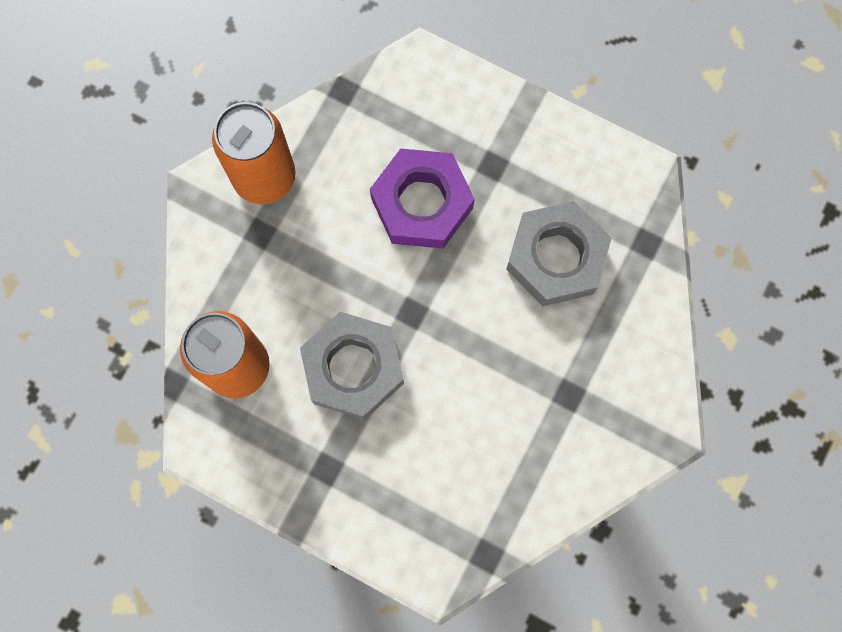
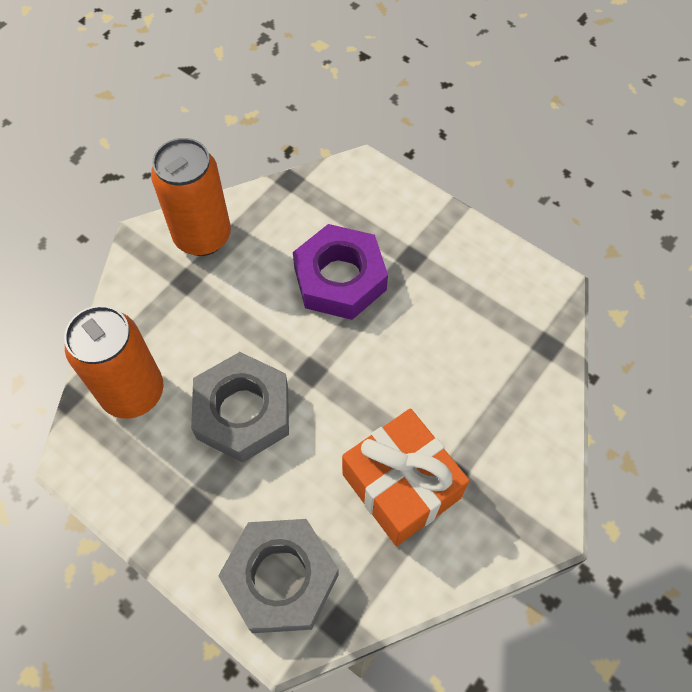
camera: 10 degrees right, 15 degrees down
grey nut [506,201,611,306] -> grey nut moved to [218,519,339,633]
none -> orange gift [342,408,470,546]

